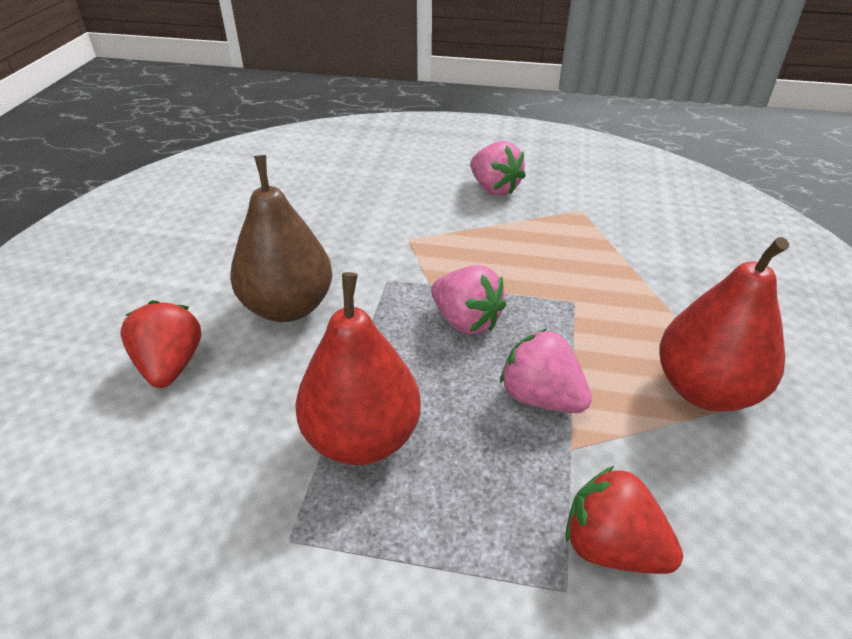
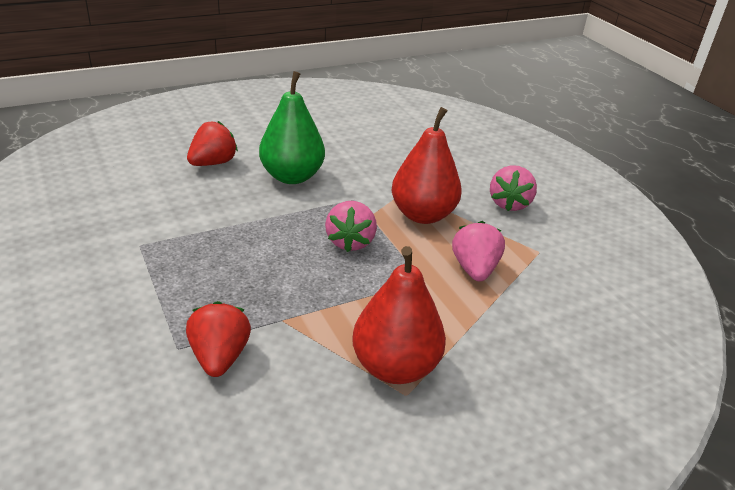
camera: 50 degrees right, 5 degrees down
brown pear [230,155,333,322] -> green pear [259,71,325,184]
red pear [295,272,421,465] -> red pear moved to [391,107,462,224]
pink strawberry [500,329,592,413] -> pink strawberry moved to [452,221,505,281]

